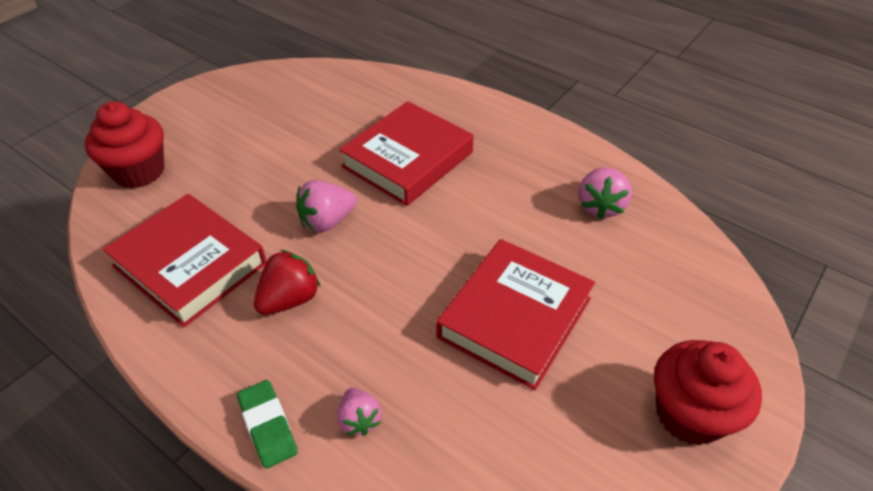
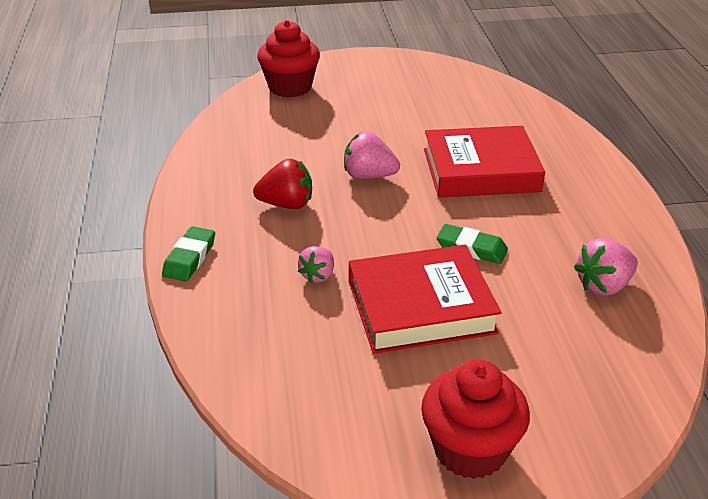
camera: 45 degrees right, 10 degrees down
red book [103,194,267,327] -> none
pink strawberry [337,388,381,436] -> pink strawberry moved to [298,246,334,283]
none -> green eraser [436,224,508,264]

